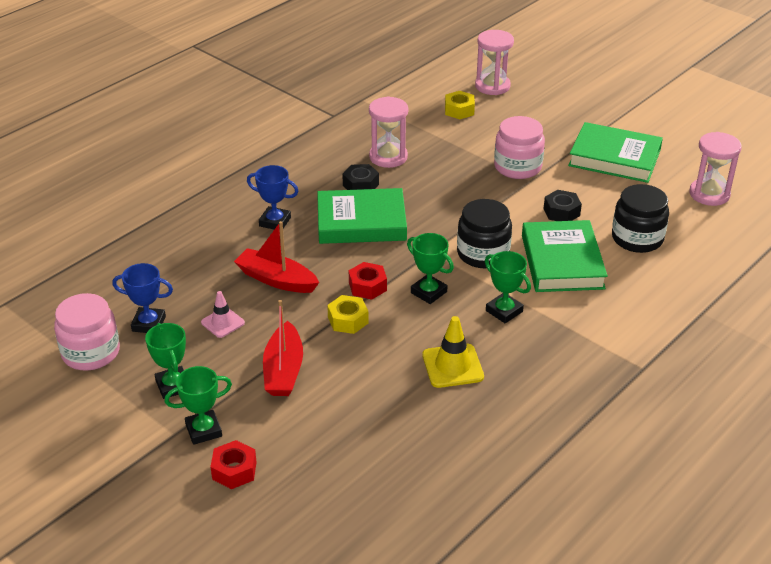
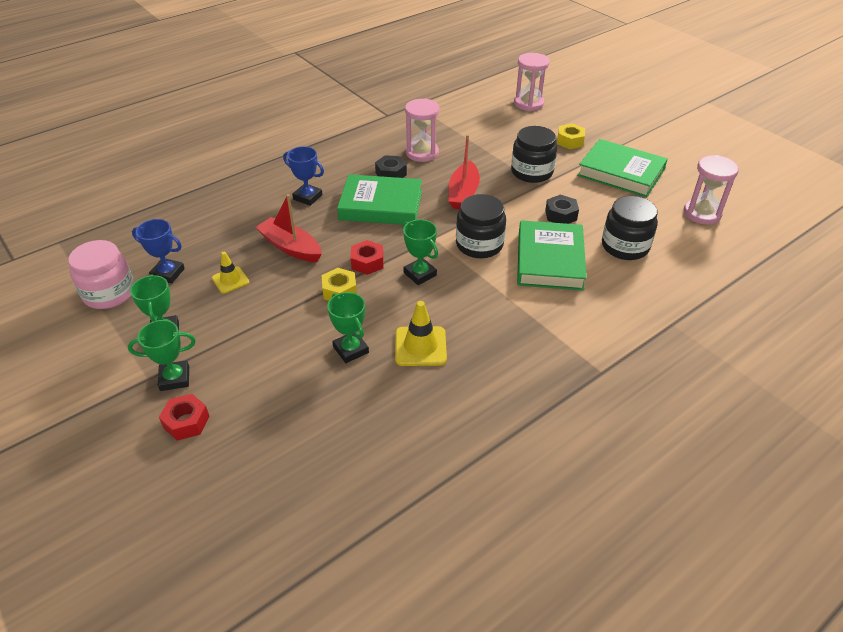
camera: 10 degrees right, 5 degrees up
pink traffic cone [201,291,245,338] -> yellow traffic cone [212,252,249,294]
red boat [263,300,303,396] -> red boat moved to [448,134,480,209]
yellow nut [445,91,475,119] -> yellow nut moved to [557,123,585,149]
green trophy [485,251,531,323] -> green trophy moved to [327,292,369,363]
pink jar [494,116,545,179] -> black jar [511,126,557,183]

